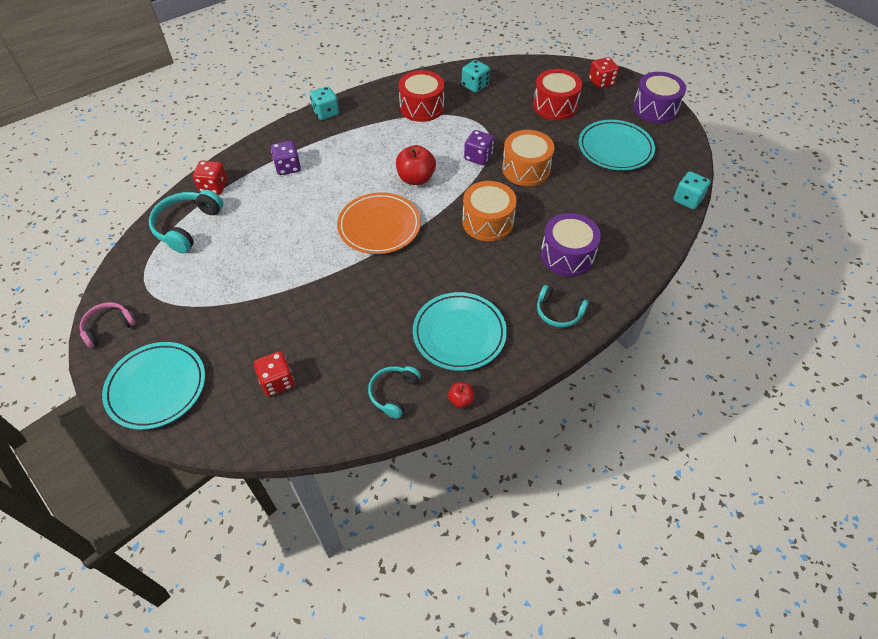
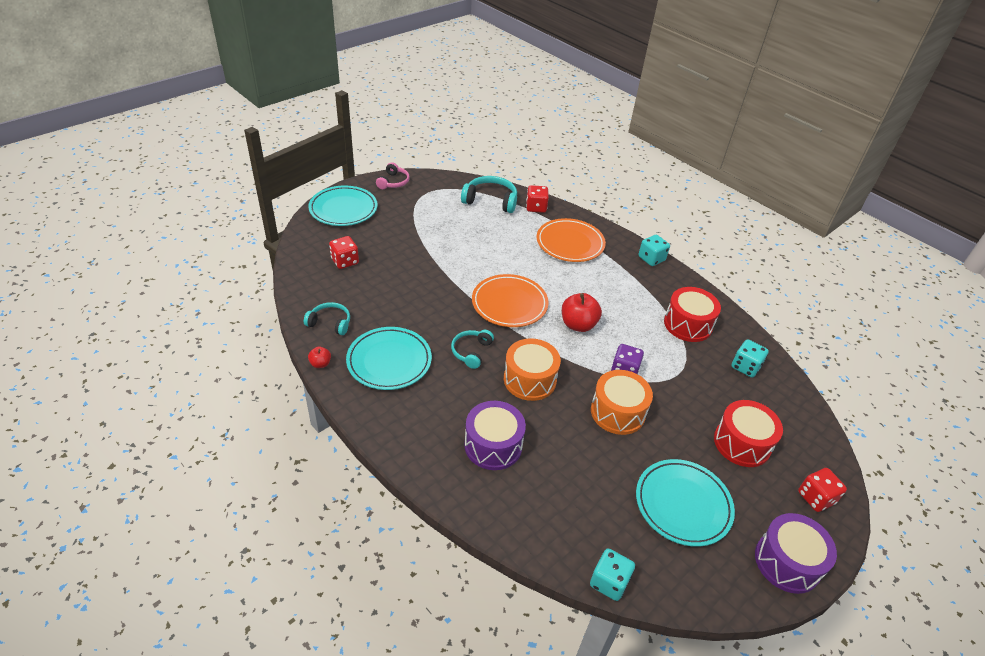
camera: 80 degrees right, 10 degrees down
pink headphones [80,302,136,348] -> pink headphones turned 60 degrees clockwise [376,162,410,189]
purple dice [271,141,301,175] -> orange plate [537,218,606,262]
turquoise headphones [537,285,589,327] -> turquoise headphones moved to [451,330,494,369]

